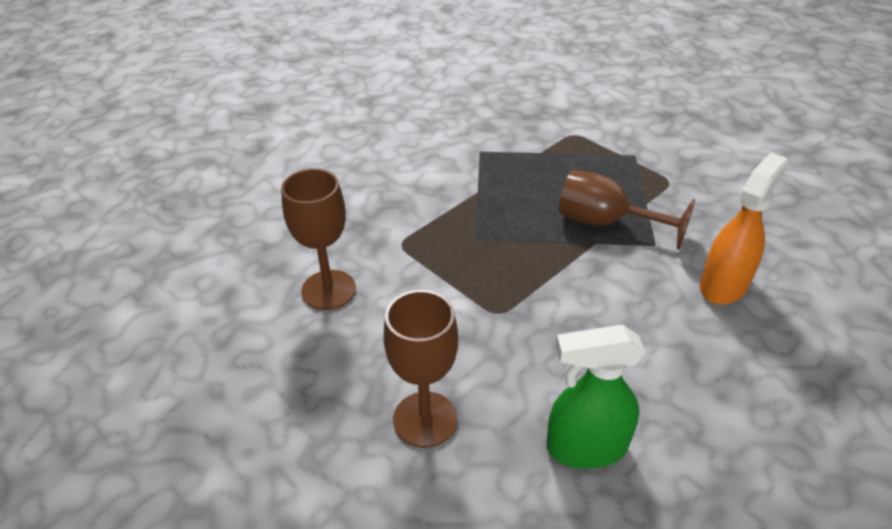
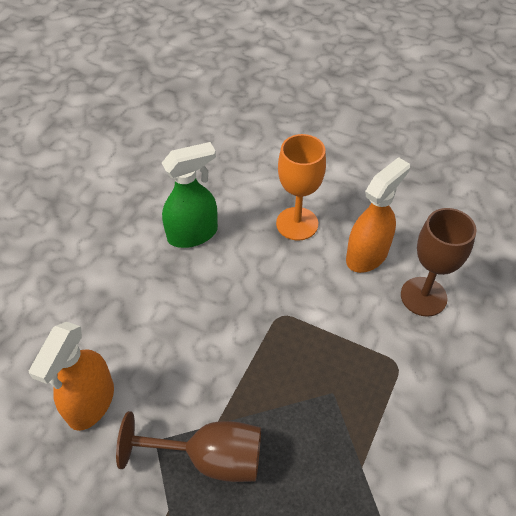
camera: 160 degrees right, 10 degrees up
brown goblet [383,290,458,448] -> orange goblet [276,134,326,241]
none -> orange spray bottle [346,157,410,273]

